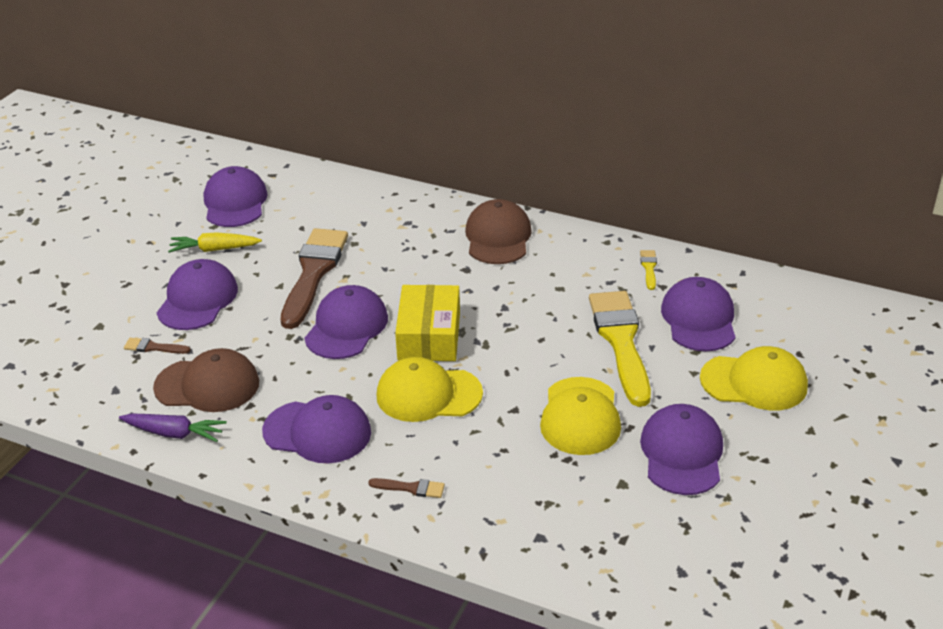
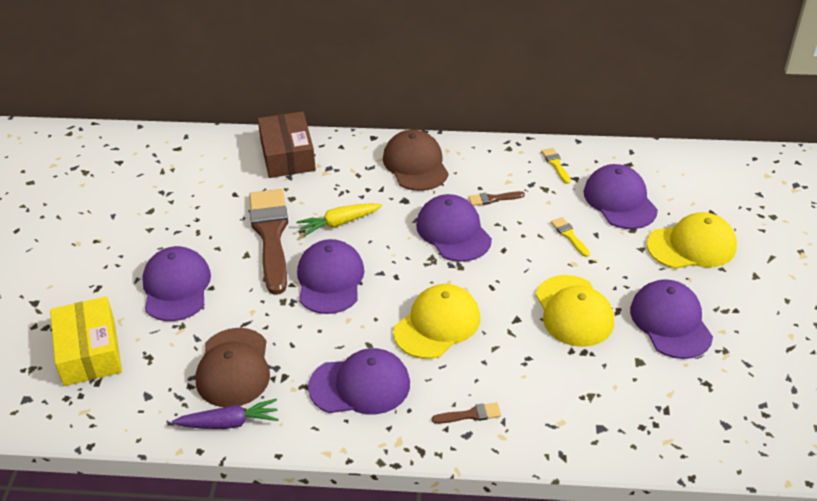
camera: 20 degrees left, 5 degrees up
brown brush [124,338,191,354] -> brown brush moved to [468,191,525,206]
brown cap [153,348,259,412] -> brown cap turned 105 degrees clockwise [196,328,270,407]
yellow carrot [168,232,262,253] -> yellow carrot moved to [296,203,382,237]
purple cap [204,166,268,227] -> purple cap moved to [416,194,492,262]
yellow cap [377,357,483,422] -> yellow cap turned 150 degrees clockwise [393,284,480,359]
yellow box [395,285,460,361] -> yellow box moved to [50,296,122,386]
yellow brush [589,291,651,407] -> yellow brush [551,217,590,257], size x0.40
none -> brown box [258,111,316,178]

